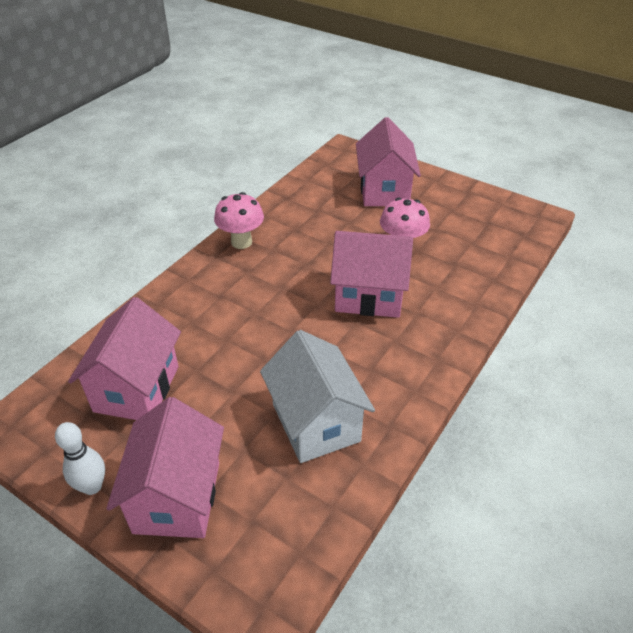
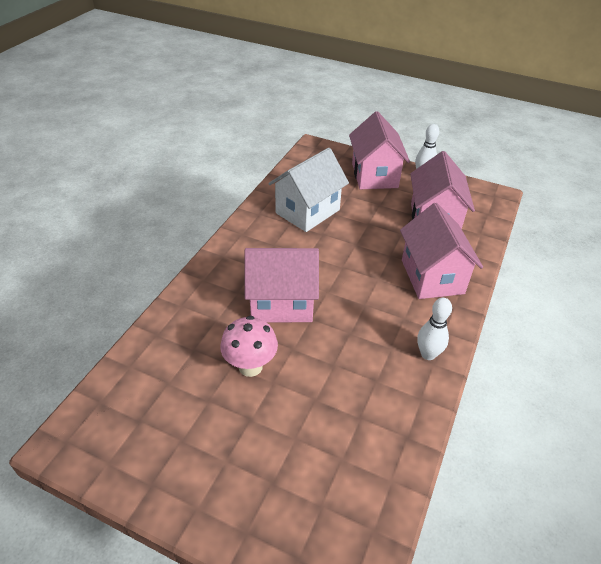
camera: 170 degrees right, 0 degrees up
pink mushroom [214,192,264,249] -> white bowling pin [417,298,452,360]
white house [260,330,375,463] -> white house turned 75 degrees clockwise [269,148,349,232]
pink house [356,117,421,206] -> pink house moved to [400,203,483,299]

